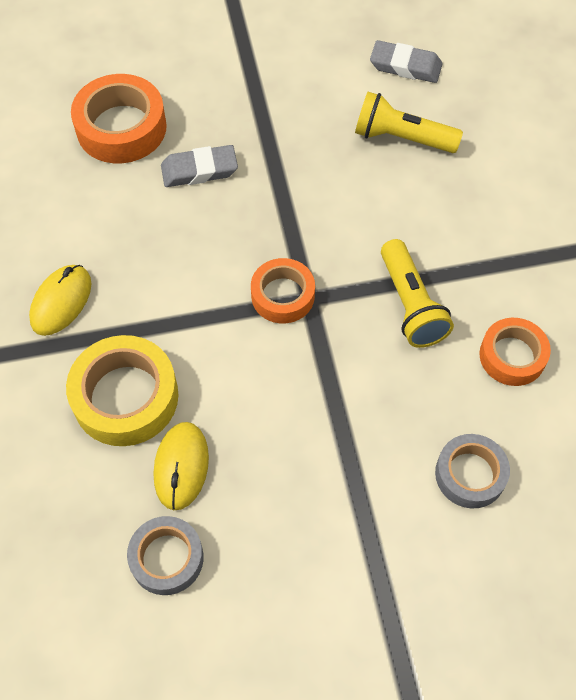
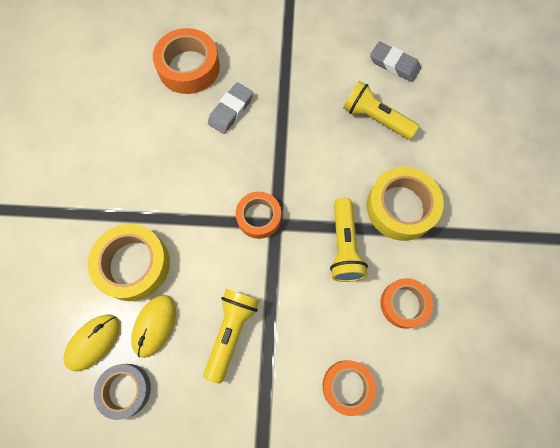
camera: 15 degrees right, 10 degrees up
yellow mouse [29,265,91,336] -> yellow mouse moved to [63,314,120,371]
grey eraser [161,145,238,187] -> grey eraser turned 60 degrees counterclockwise [208,82,253,134]
grey tape [435,434,510,508] -> orange tape [323,360,376,416]
none -> yellow flashlight [204,289,260,384]
none -> yellow tape [367,167,444,241]

